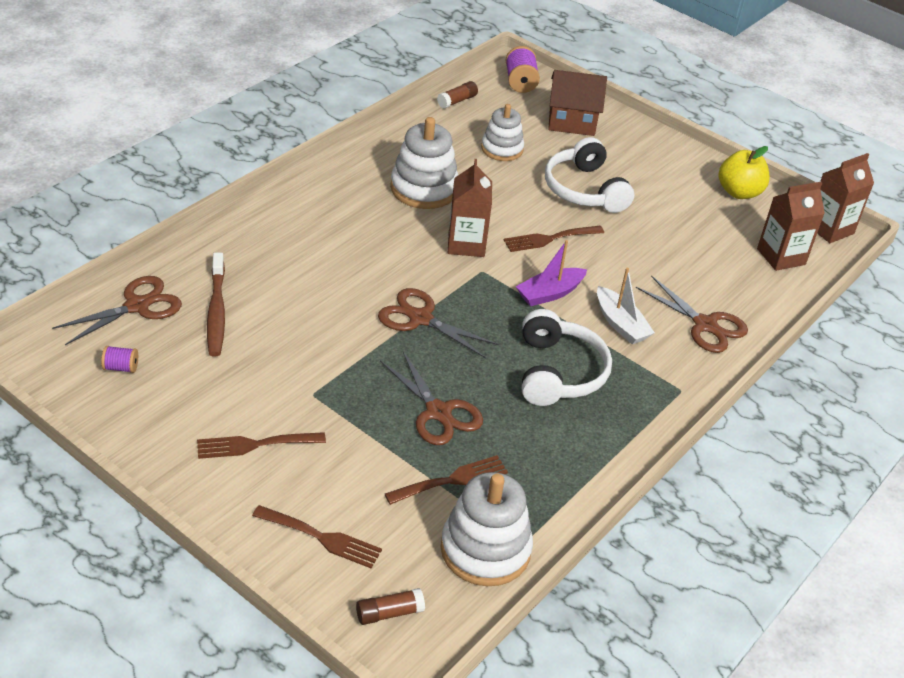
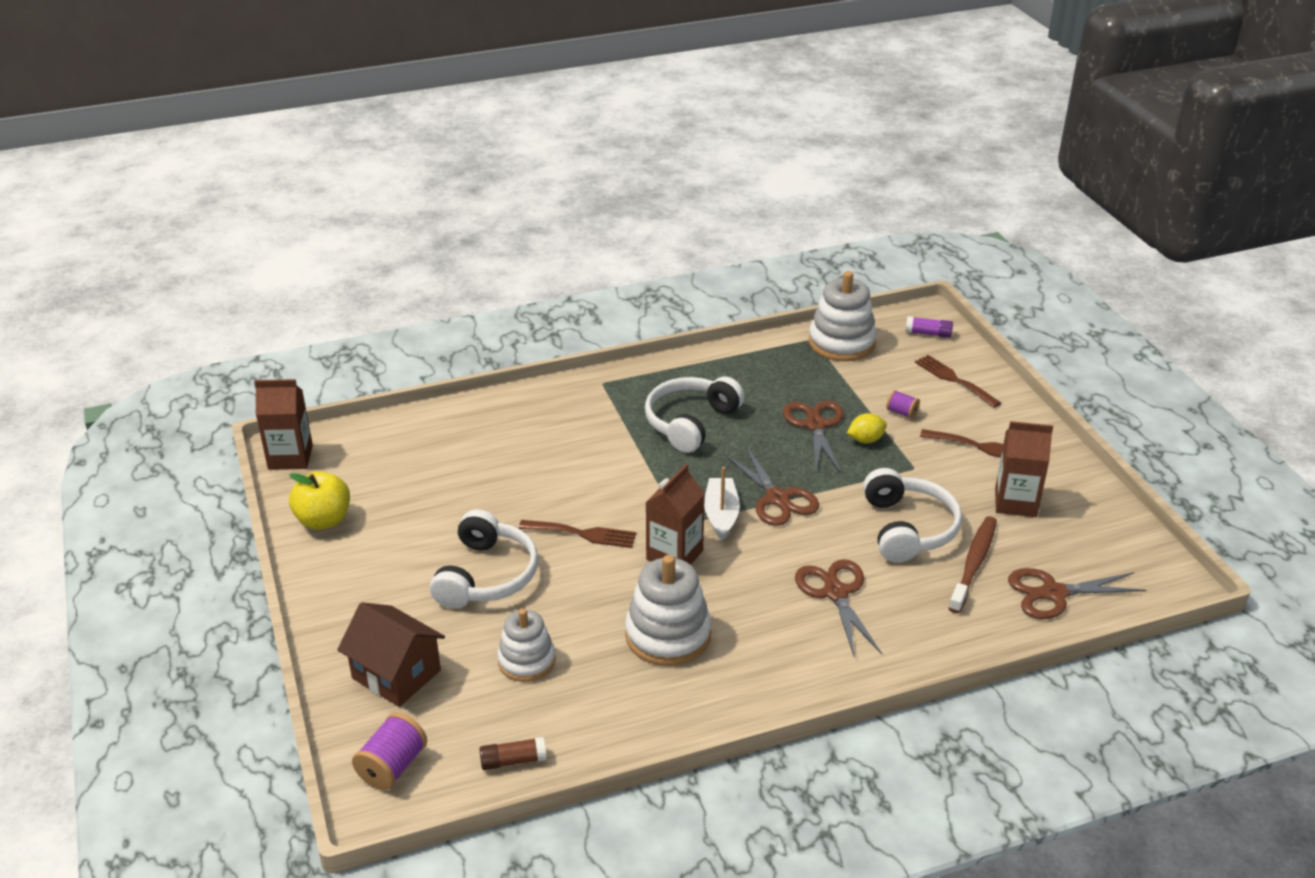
camera: 145 degrees left, 5 degrees down
purple spool [101,346,138,373] -> purple spool moved to [886,390,920,419]
brown glue stick [356,588,425,625] -> purple glue stick [906,316,953,338]
brown fork [385,455,508,505] -> none
purple boat [516,240,587,306] -> none
white boat [597,268,655,344] -> white boat moved to [704,467,740,541]
brown scissors [636,276,748,353] -> brown scissors moved to [795,559,882,656]
brown carton [757,182,825,271] -> brown carton moved to [995,421,1053,517]
none -> yellow lemon [847,413,887,443]
none -> white headphones [863,468,962,563]

